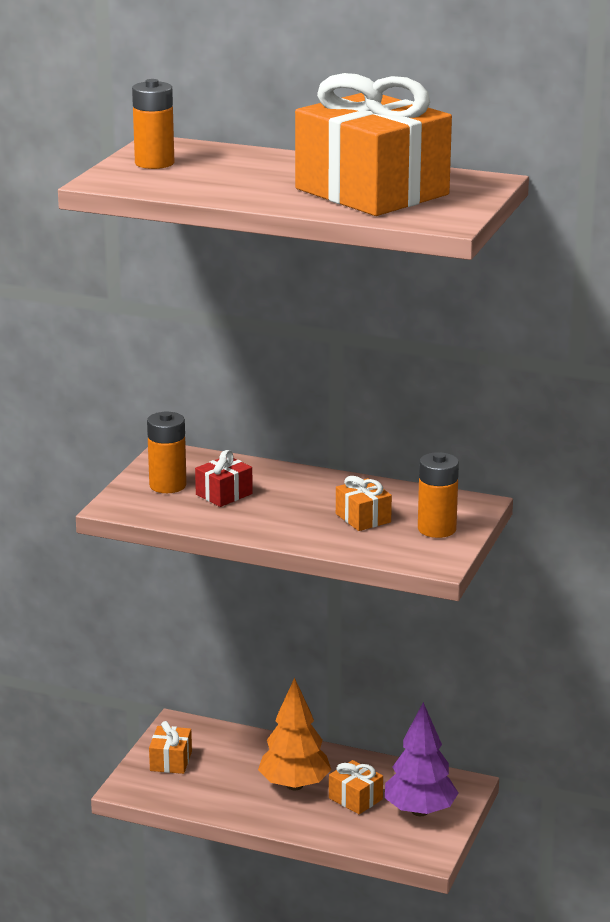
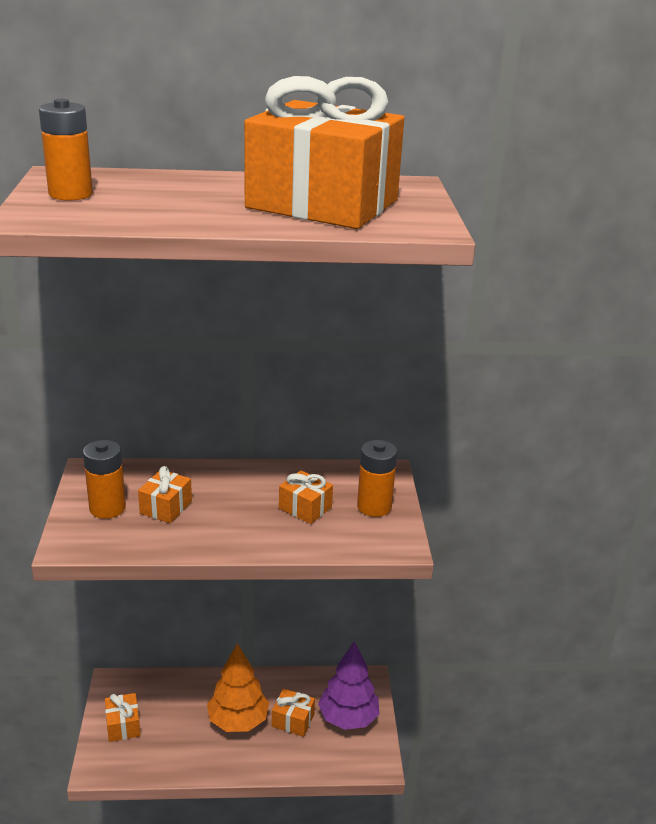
camera: 25 degrees left, 5 degrees up
red gift [195,450,253,507] -> orange gift [138,466,192,523]

